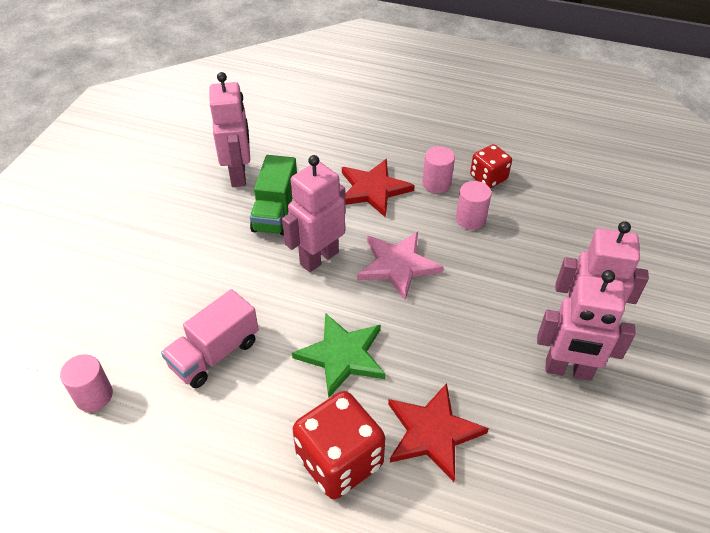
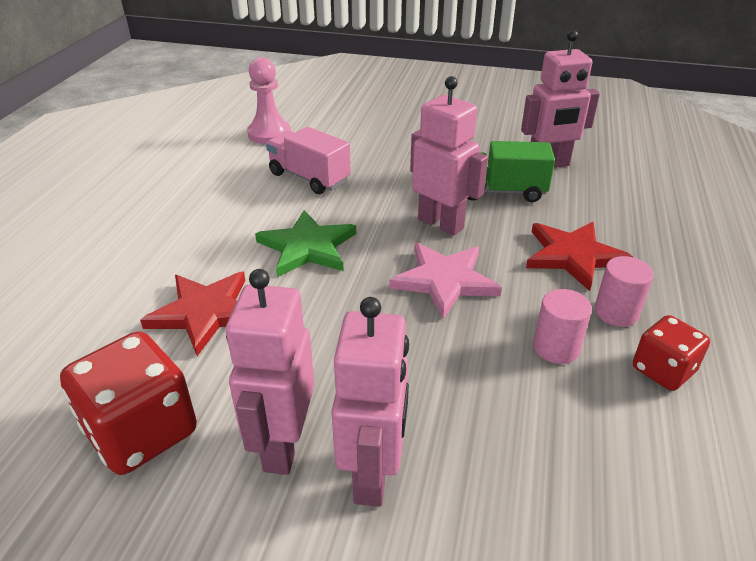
camera: 85 degrees right, 10 degrees down
pink cylinder [60,354,113,412] -> pink pawn [247,57,291,144]
red dice [293,391,385,499] -> red dice moved to [60,331,197,475]

